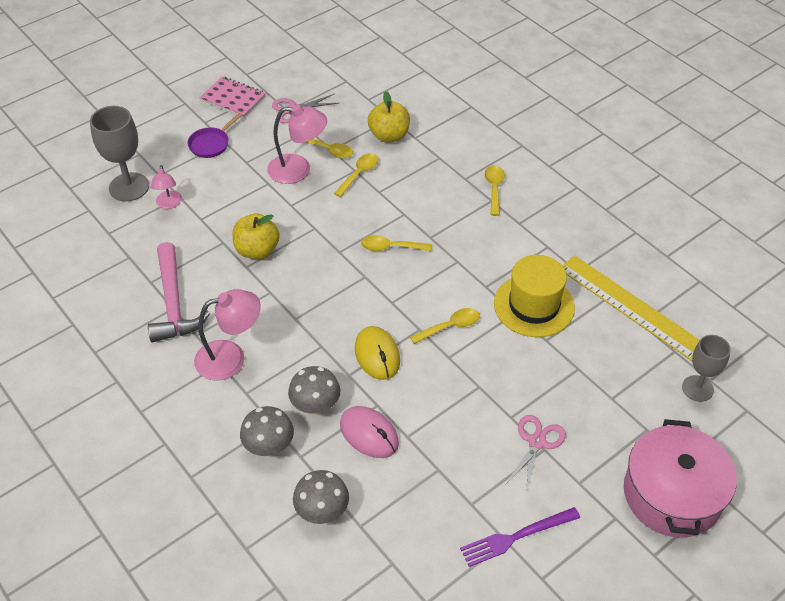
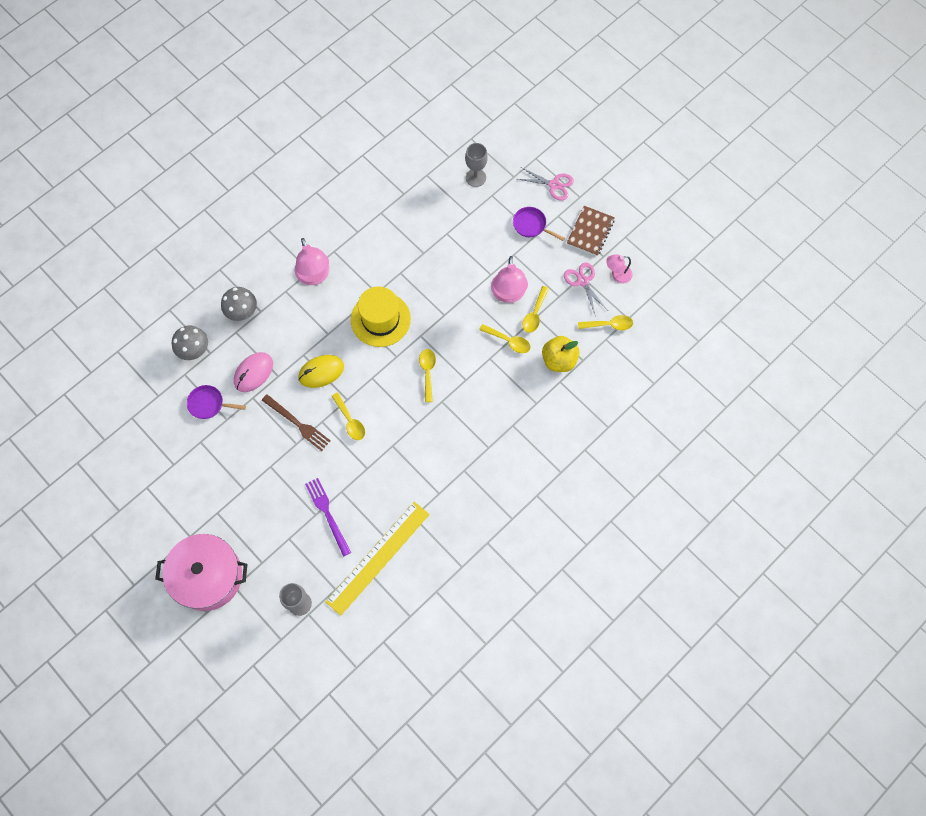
camera: 85 degrees right, 20 degrees up
grey goblet [90,106,149,202] -> grey goblet [465,143,488,187], size x0.66
pink hammer [148,242,210,342] -> none
pink lamp [151,165,182,209] -> pink lamp moved to [606,254,633,284]
pink notebook [200,77,266,118] -> brown notebook [567,206,615,256]
yellow apple [232,213,280,259] -> none
grey mushroom [288,366,341,415] -> none
purple fork [460,507,580,567] -> purple fork moved to [305,478,351,557]
yellow spoon [485,165,505,216] -> yellow spoon moved to [578,315,633,330]
yellow hat [494,255,575,337] -> yellow hat moved to [351,286,411,347]
pink scissors [506,415,566,493] -> pink scissors moved to [518,167,574,201]
none -> purple pan [187,385,246,419]
none -> brown fork [262,394,331,451]

